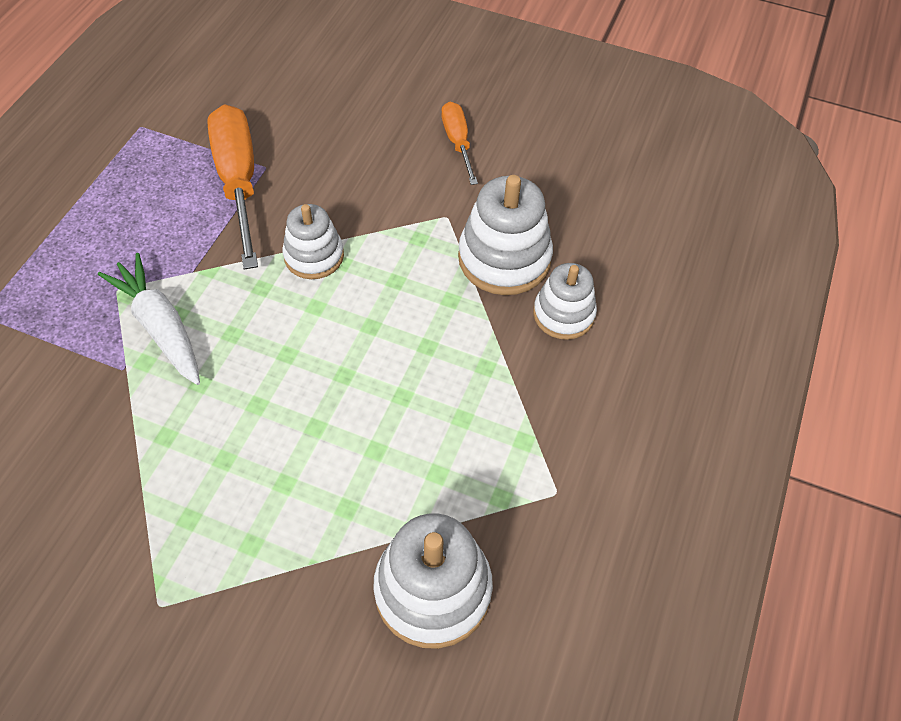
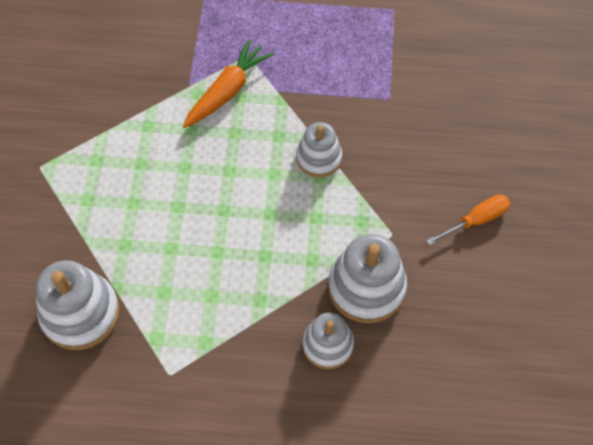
camera: 75 degrees right, 5 degrees up
white carrot [98,253,200,385] -> orange carrot [183,39,274,128]
orange screwdriver [207,104,258,270] -> none

